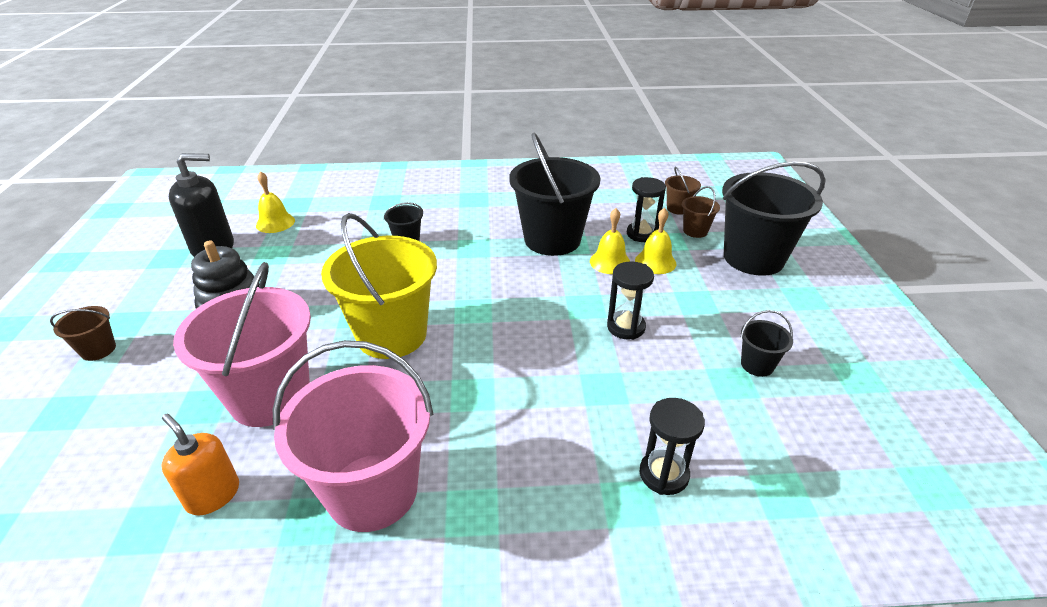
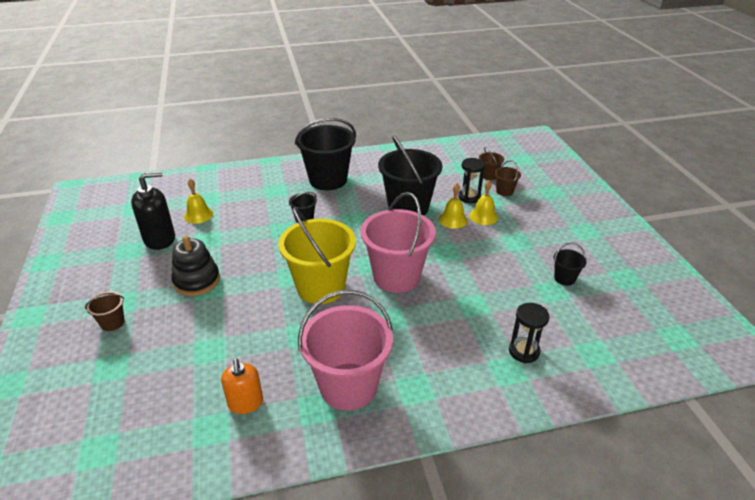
camera: 10 degrees left, 0 degrees up
orange soap dispenser [162,414,239,515] -> orange soap dispenser turned 135 degrees counterclockwise [221,359,263,414]
pink bucket [173,262,311,427] -> pink bucket moved to [360,192,436,293]
black hourglass [607,261,654,340] -> none
black bucket [722,161,826,276] -> black bucket moved to [295,118,356,190]

